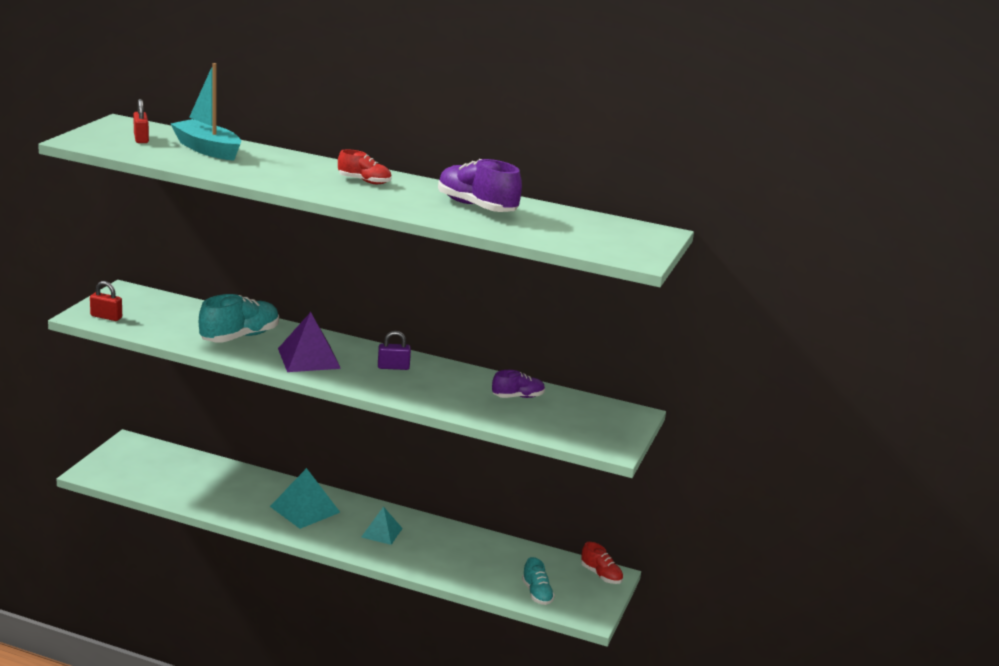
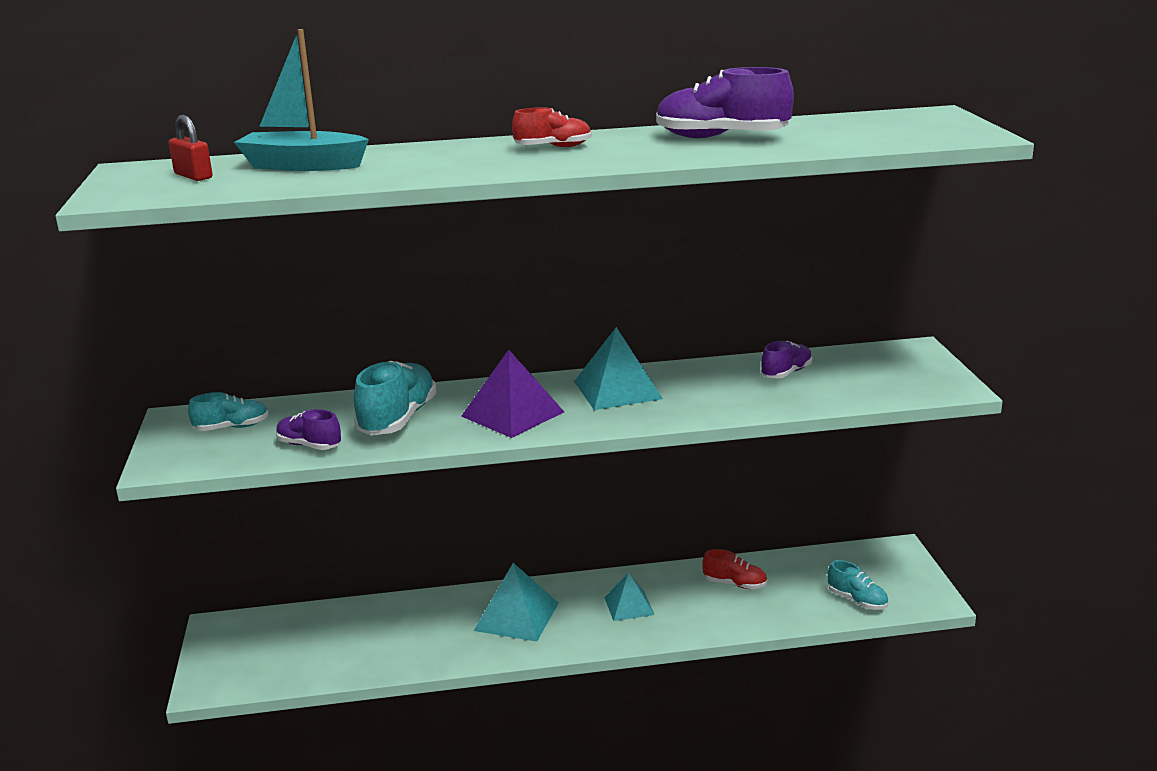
camera: 25 degrees left, 0 degrees up
red padlock [90,281,122,321] -> none
purple padlock [378,331,411,370] -> turquoise pyramid [574,327,663,410]
red shoe [581,542,623,584] -> red shoe moved to [702,549,767,589]
none -> turquoise shoe [188,392,268,431]
none -> purple shoe [276,409,341,450]

